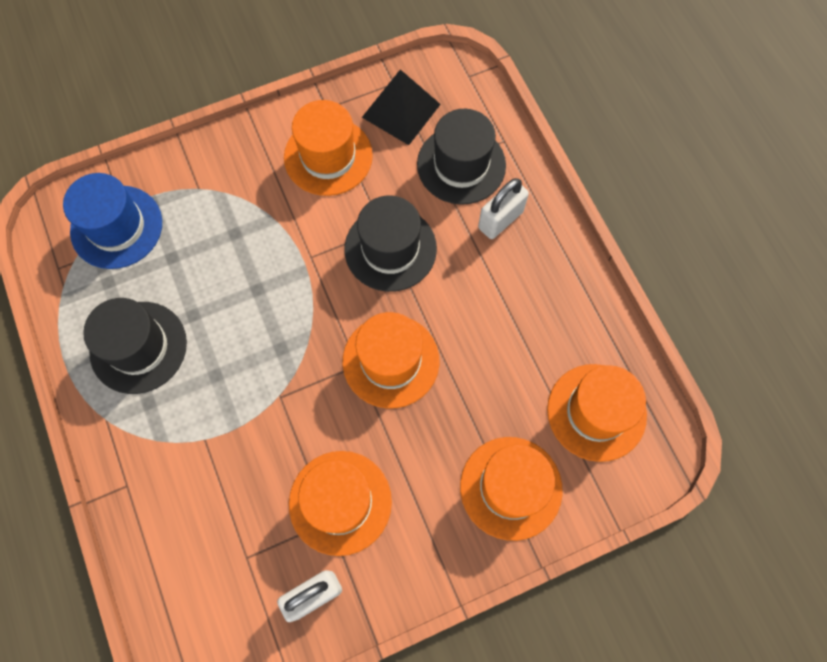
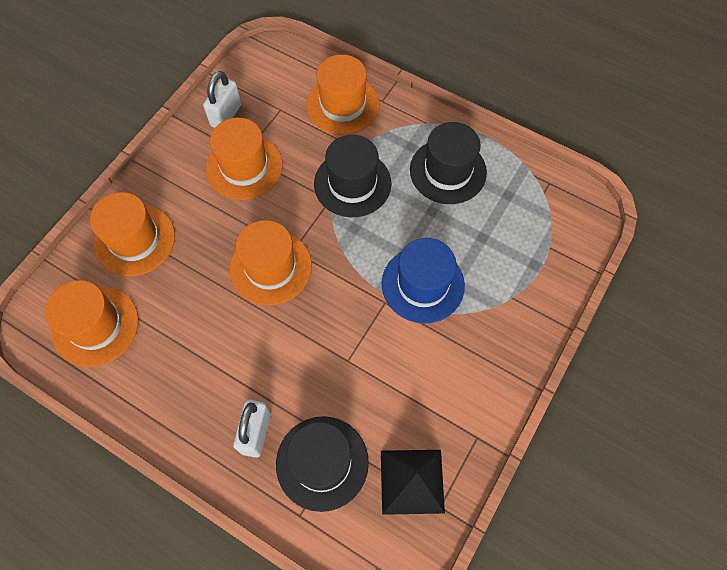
camera: 145 degrees right, 5 degrees down
blue hat [63,173,162,269] -> blue hat moved to [382,238,465,324]
orange hat [284,100,373,196] -> orange hat moved to [306,55,379,135]
black hat [345,195,437,292] -> black hat moved to [314,135,392,217]

